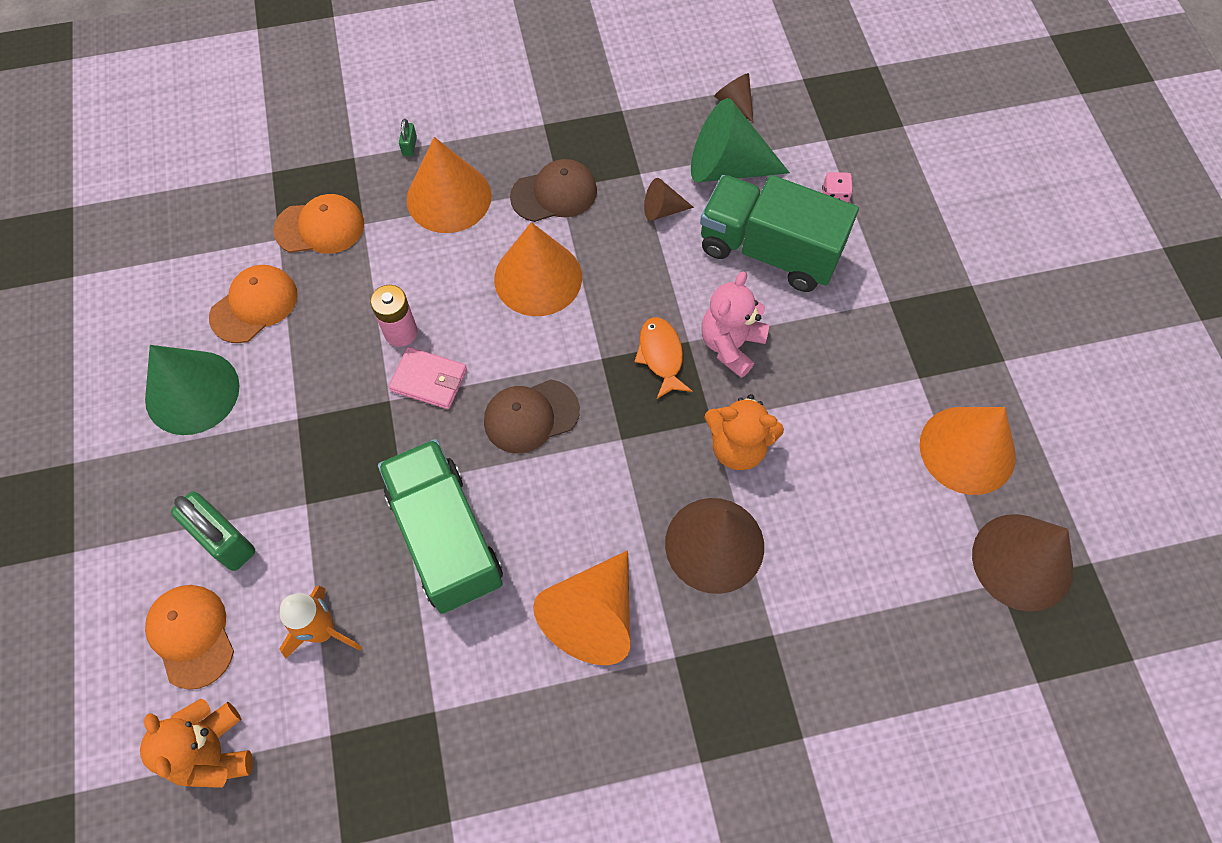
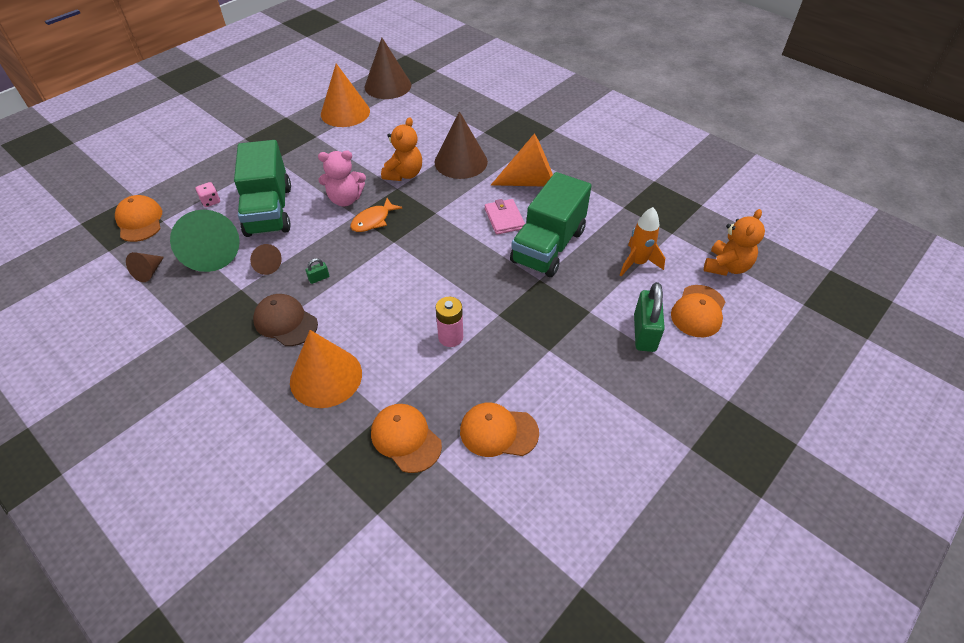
camera: 125 degrees left, 15 degrees down
green cone [145,345,239,435] -> none
pink wallet [389,347,467,409] -> pink wallet moved to [485,199,525,235]
green padlock [399,119,417,156] -> green padlock moved to [306,258,329,284]
brown cap [484,379,580,453] -> none
orange cone [494,222,582,316] -> none
orange teddy bear [704,394,784,470] -> orange teddy bear turned 45 degrees clockwise [381,117,422,181]
none -> orange cap [115,195,162,242]

